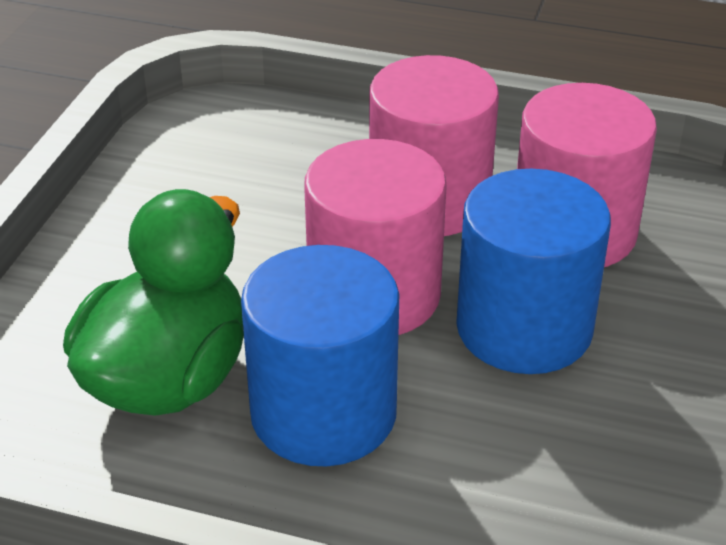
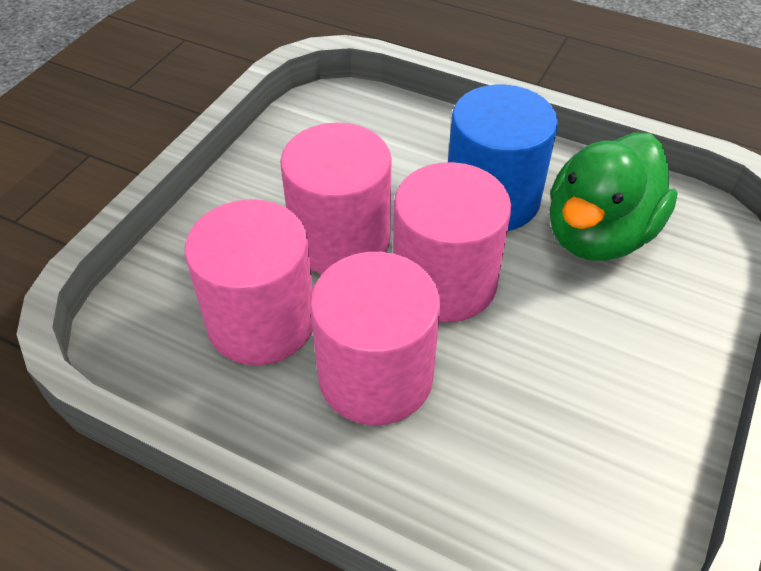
camera: 170 degrees left, 10 degrees up
blue cylinder [456,169,611,374] -> pink cylinder [280,123,391,274]

